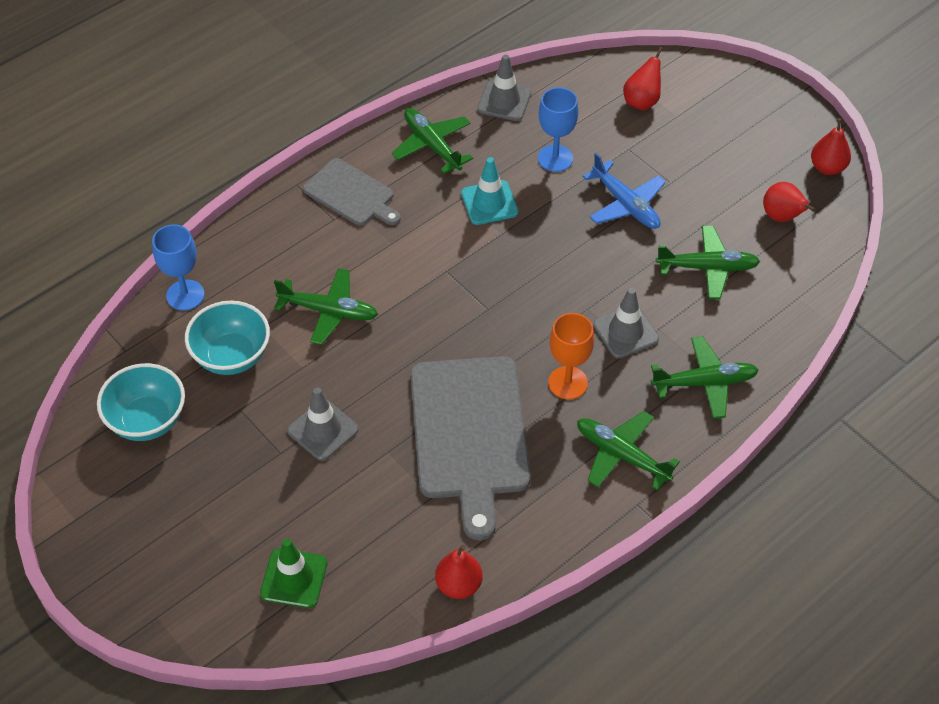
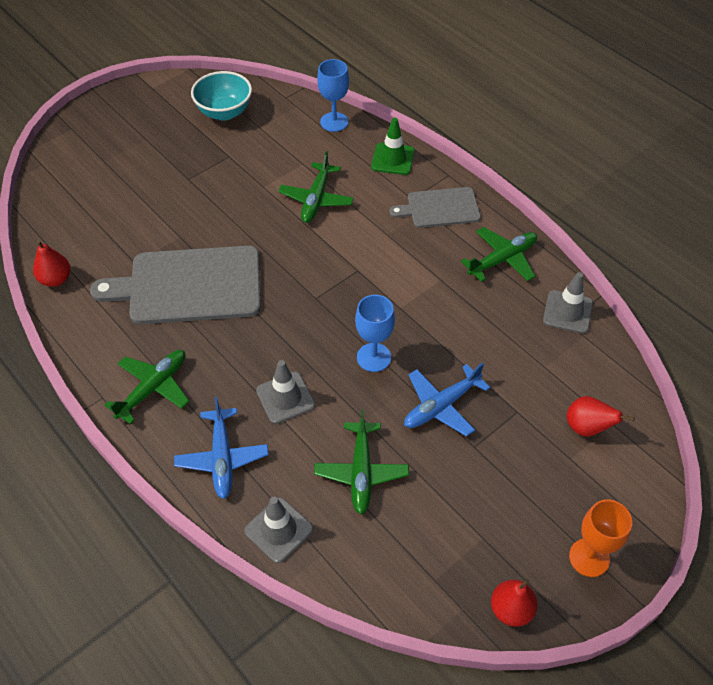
camera: 90 degrees right, 0 degrees up
turquoise bowl [185,301,270,375] -> none
green traffic cone [260,539,327,608] -> green traffic cone moved to [371,118,415,175]
grey traffic cone [287,387,358,461] -> grey traffic cone moved to [244,497,314,563]
grey cutting board [303,158,401,226] -> grey cutting board turned 45 degrees clockwise [390,187,481,228]
turquoise traffic cone [461,157,518,225] -> none
blue goblet [538,87,578,172] -> blue goblet moved to [355,295,395,372]
orange goblet [548,313,594,400] -> orange goblet moved to [569,500,632,577]
green plane [651,336,759,419] -> blue plane [174,397,269,499]
red pear [763,182,816,222] -> none

